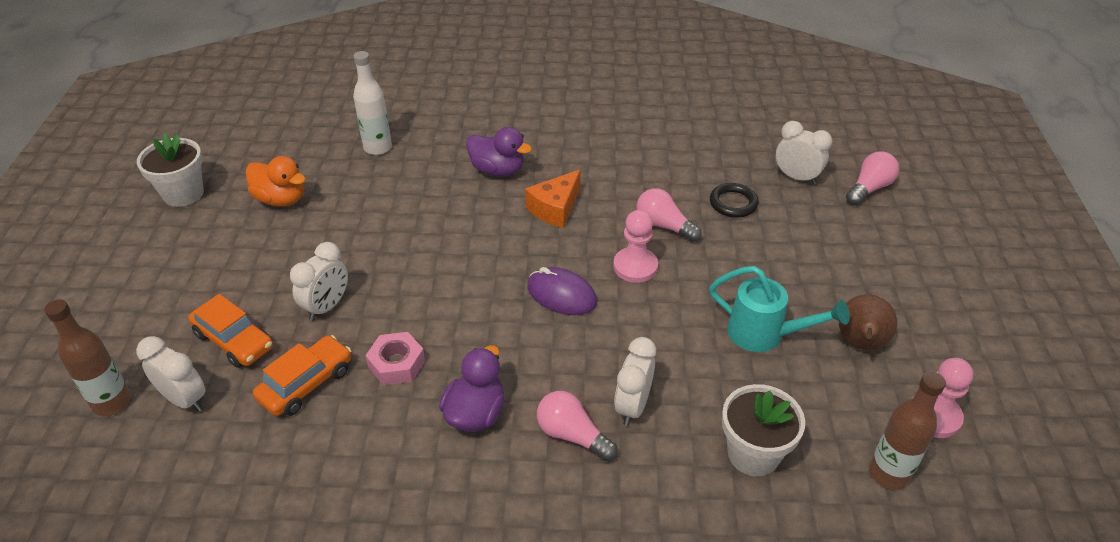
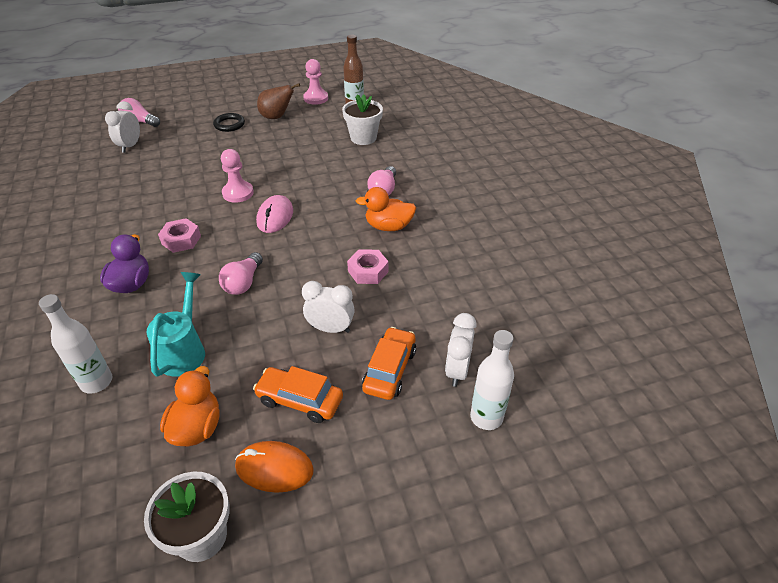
camera: 110 degrees left, 0 degrees up
brown bottle [44,299,131,416] -> white bottle [470,330,514,430]
orange car [253,335,351,416] -> orange car moved to [253,366,343,423]
purple duck [439,345,505,432] -> orange duck [356,187,416,231]
orange cheese [525,170,581,228] -> pink nut [158,218,201,253]
purple mouse [527,267,597,315] -> pink mouse [256,195,293,233]
white clock [614,337,656,426] -> none
pink light bulb [636,188,702,242] -> pink light bulb moved to [219,252,263,295]
turquoise watering can [709,266,850,352] -> turquoise watering can moved to [147,272,205,377]
black ring [710,183,759,218] -> black ring moved to [213,113,245,132]
none -> orange mouse [235,441,314,493]

